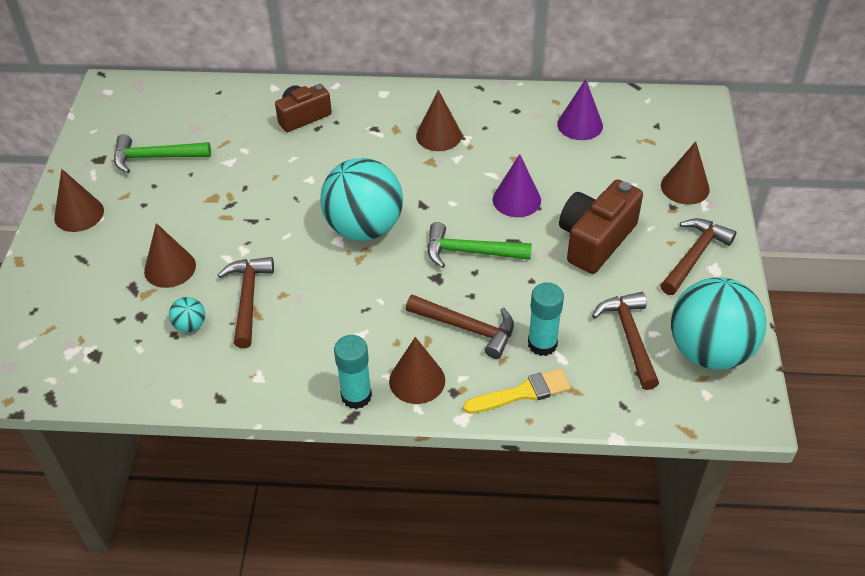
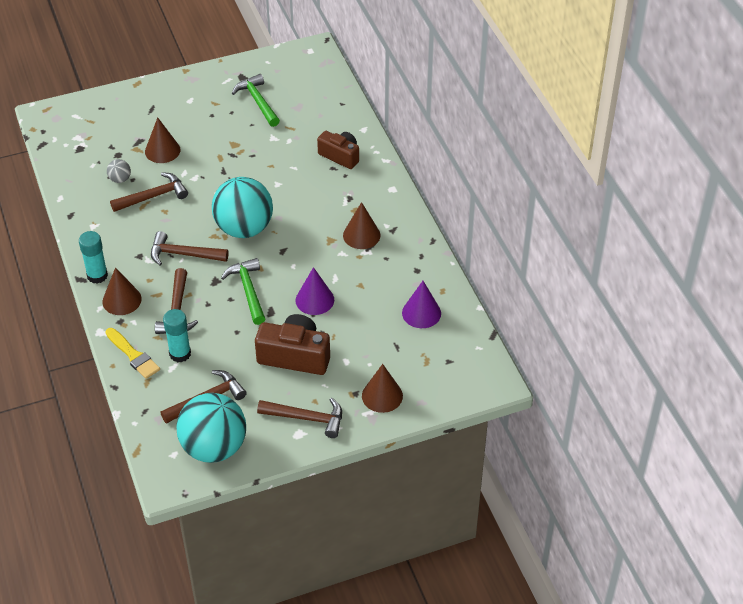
camera: 65 degrees right, 0 degrees up
brown cone [54,169,104,232] -> none
turquoise ball [169,297,205,332] -> grey ball [107,159,131,183]
none -> brown hammer [151,231,229,266]

